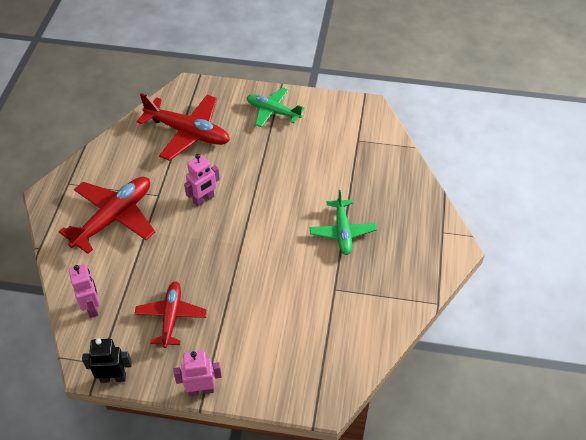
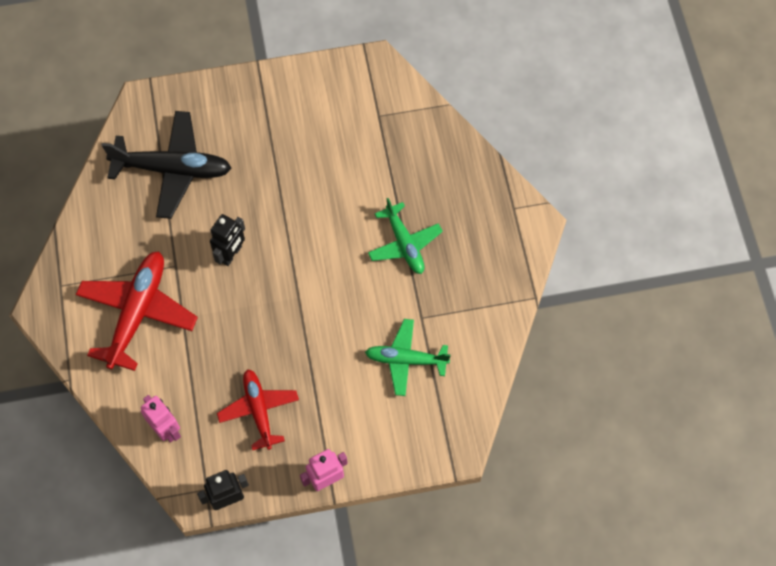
camera: 20 degrees left, 15 degrees up
red plane [137,93,230,161] -> black plane [101,111,231,219]
pink robot [184,154,220,207] -> black robot [210,214,245,266]
green plane [247,87,305,127] -> green plane moved to [365,319,451,396]

